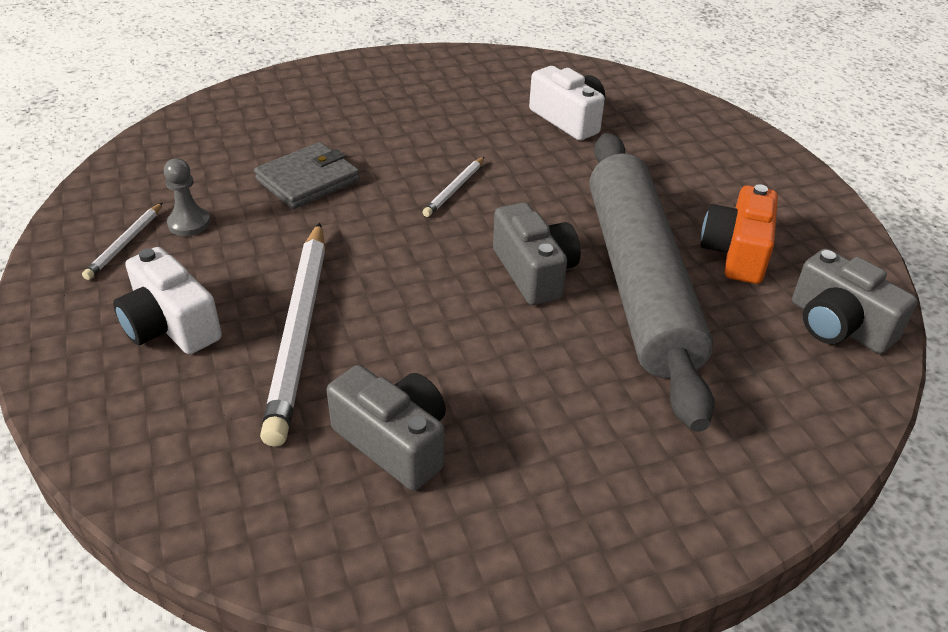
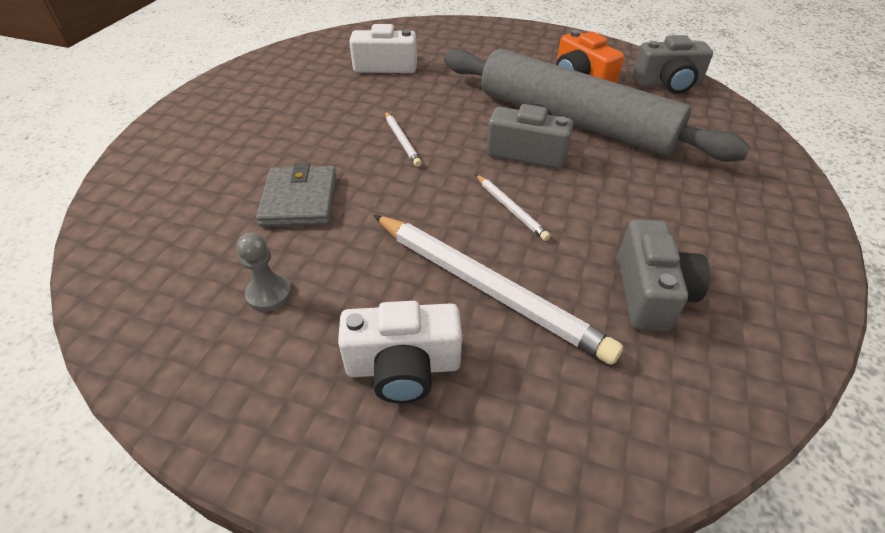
camera: 50 degrees left, 5 degrees up
white pencil [82,203,162,280] -> white pencil moved to [476,174,550,241]
grey camera [327,365,446,491] -> grey camera turned 105 degrees clockwise [618,219,710,331]

